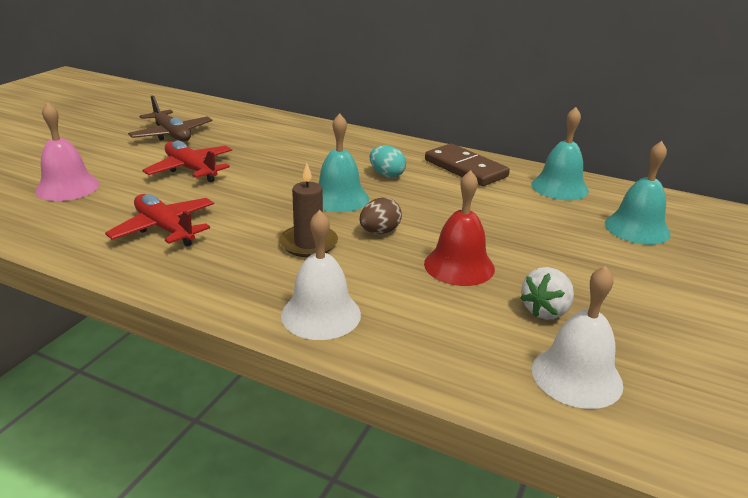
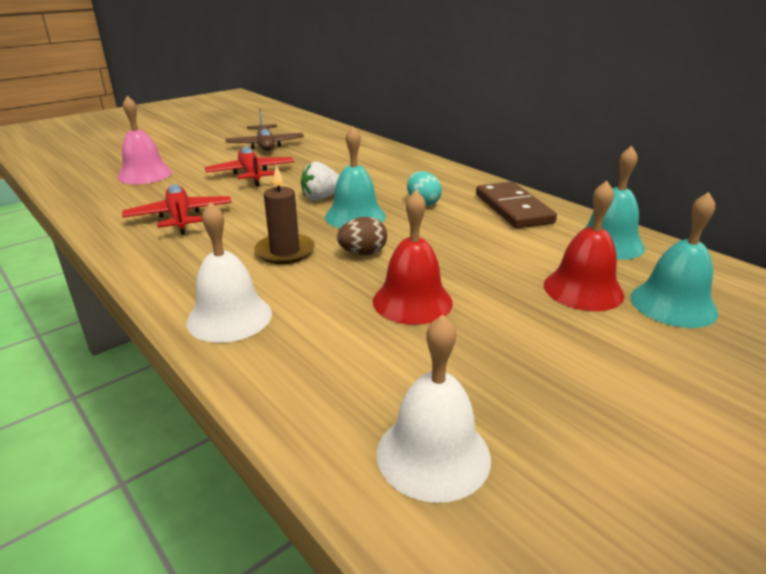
camera: 25 degrees right, 0 degrees up
white strawberry [520,267,574,319] -> white strawberry moved to [301,162,339,201]
none -> red bell [544,181,624,311]

